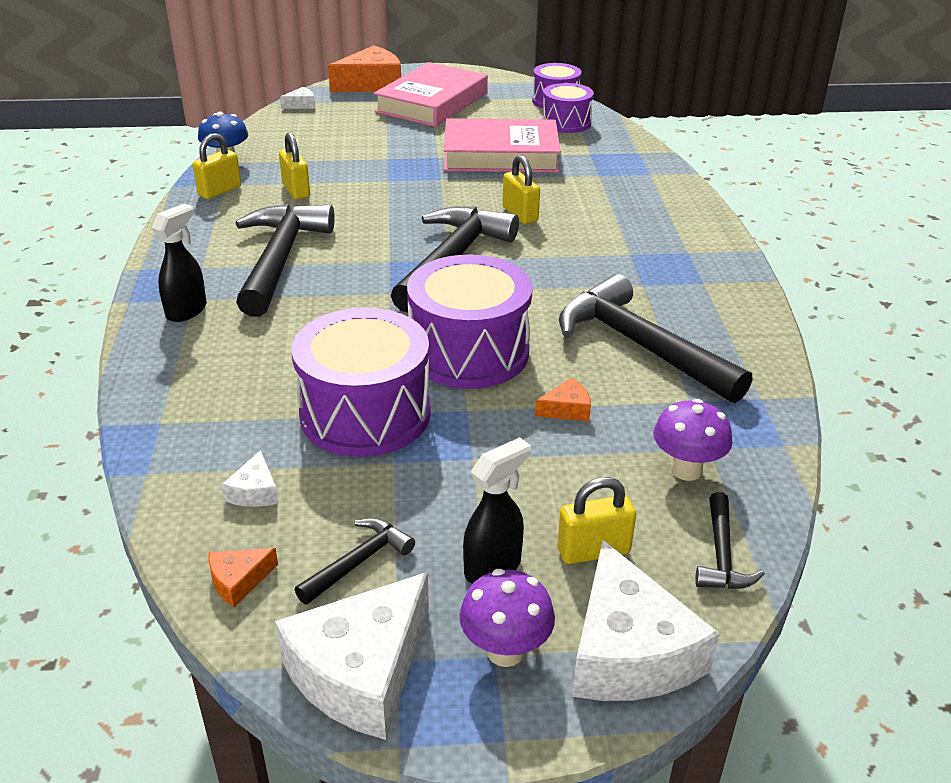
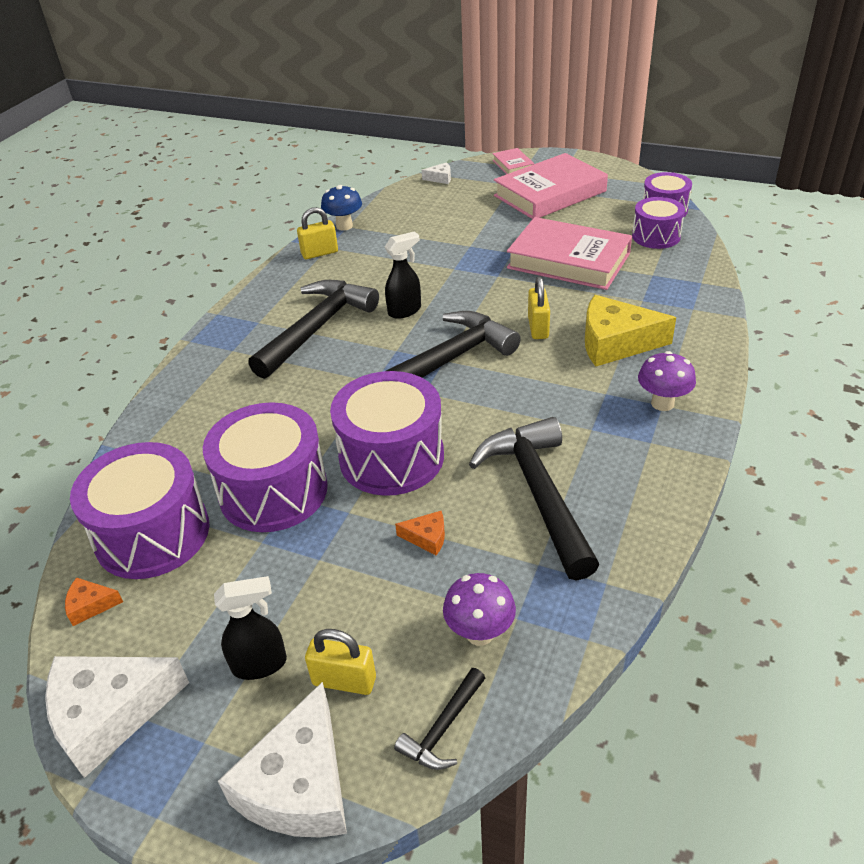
camera: 30 degrees right, 5 degrees up
black spray bottle [151,204,207,322] -> black spray bottle moved to [385,231,421,319]
white cheese [222,450,278,507] -> purple drum [70,442,209,579]
yellow padlock [279,132,310,199] -> none
black hammer [295,518,415,604] -> none
orange cheese [328,45,401,92] -> pink book [493,148,534,174]
purple mushroom [459,569,555,667] -> purple mushroom moved to [638,351,696,411]
none -> yellow cheese [585,295,676,367]

